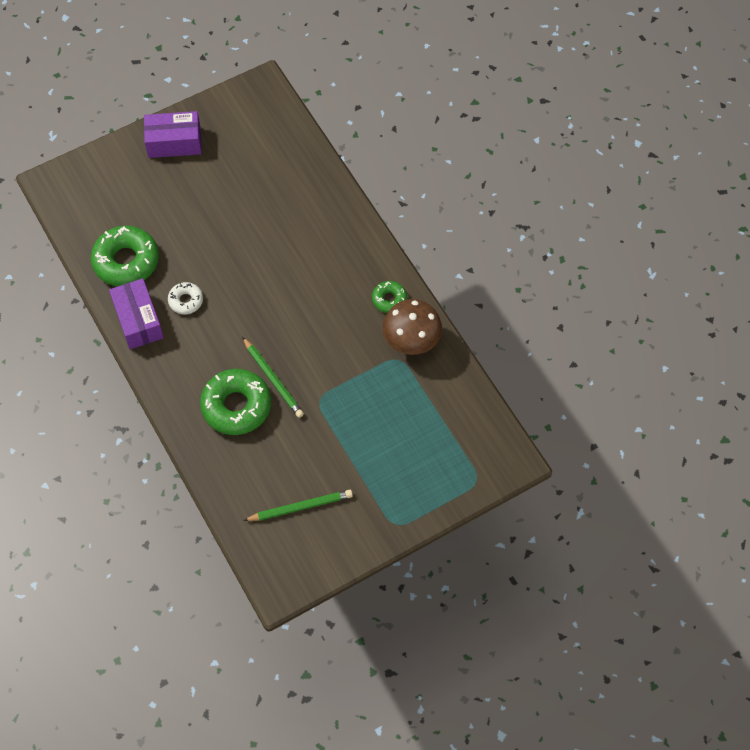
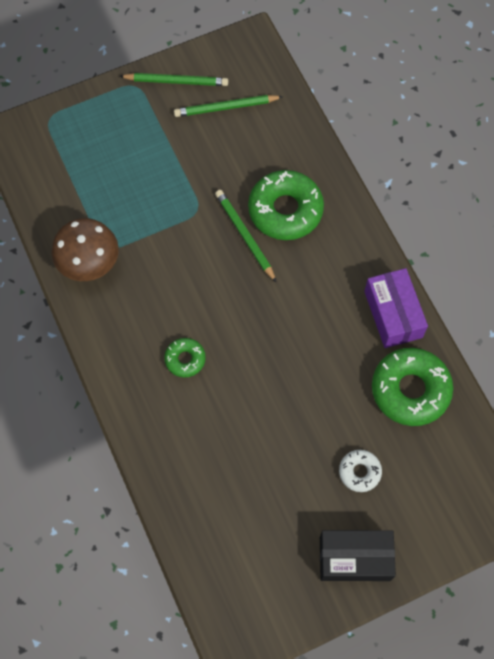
camera: 175 degrees left, 5 degrees up
purple box [144,111,202,158] -> black box [320,530,396,581]
white donut [168,282,203,314] -> white donut moved to [339,450,382,492]
green donut [372,281,407,313] -> green donut moved to [164,338,206,378]
none -> green pencil [119,73,228,86]

